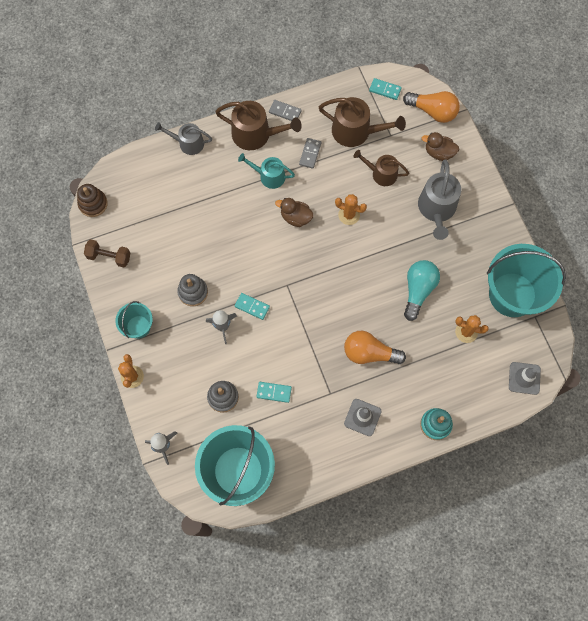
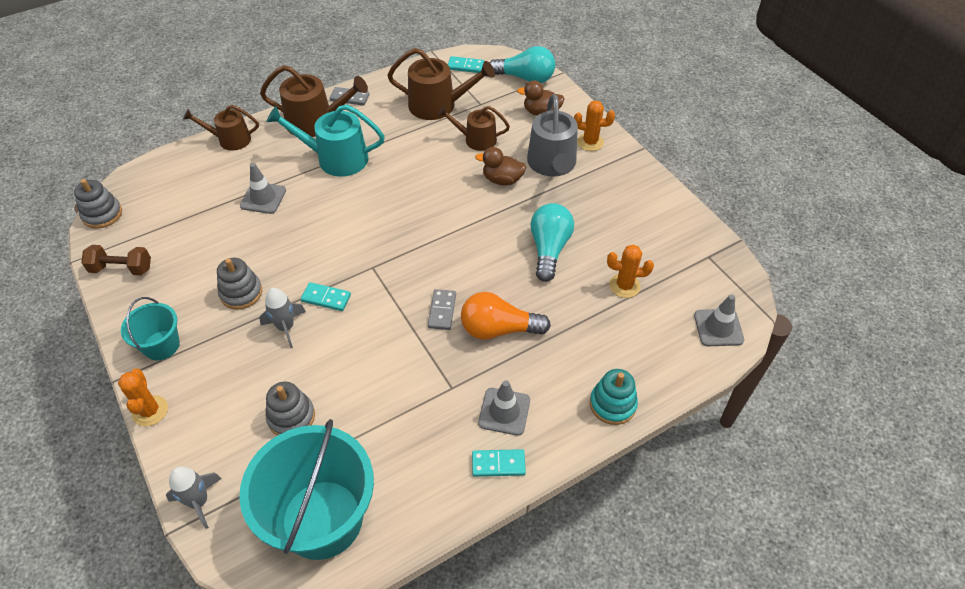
camera: 10 degrees left, 20 degrees down
brown stacking toy [77,184,108,217] -> grey stacking toy [74,179,122,229]
grey watering can [155,122,212,155] -> brown watering can [183,105,259,151]
turquoise watering can [238,153,295,189] -> turquoise watering can [266,105,385,177], size x1.55
turquoise domino [256,382,292,403] -> turquoise domino moved to [472,449,526,477]
brown duck [275,198,314,227] -> brown duck moved to [475,147,526,185]
grey domino [299,138,321,169] -> grey domino moved to [428,289,456,330]
orange cactus [335,194,367,225] -> orange cactus moved to [574,100,615,151]
orange light bulb [403,91,460,123] -> turquoise light bulb [490,46,555,83]
turquoise bucket [487,244,566,317] -> none
none -> grey traffic cone [240,163,286,214]

